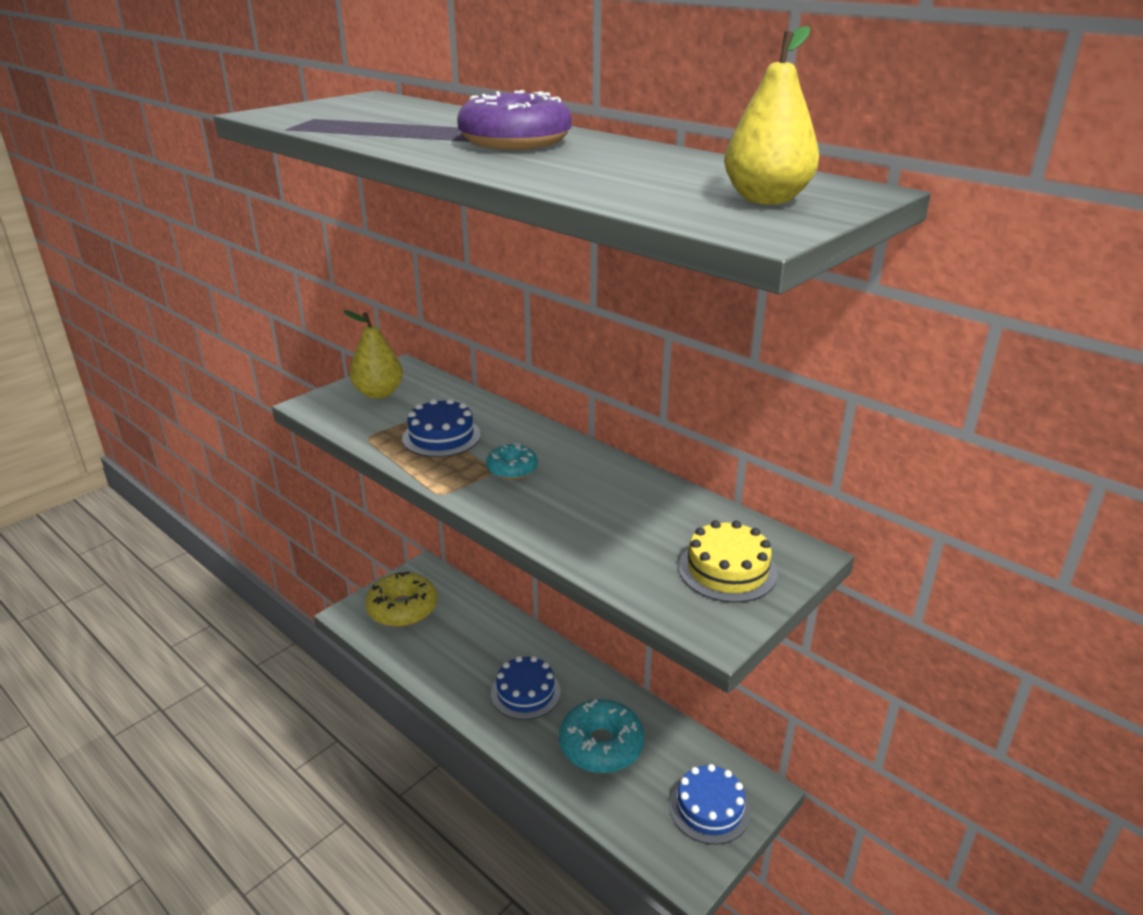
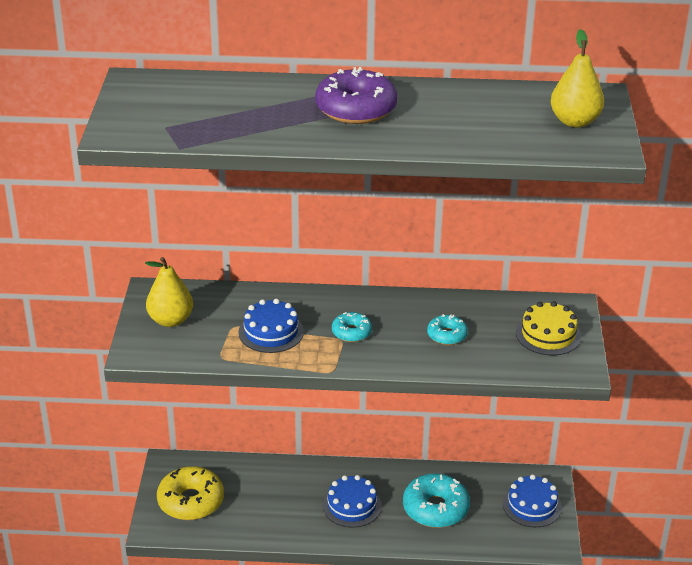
camera: 40 degrees left, 5 degrees up
none -> turquoise donut [427,314,468,345]

